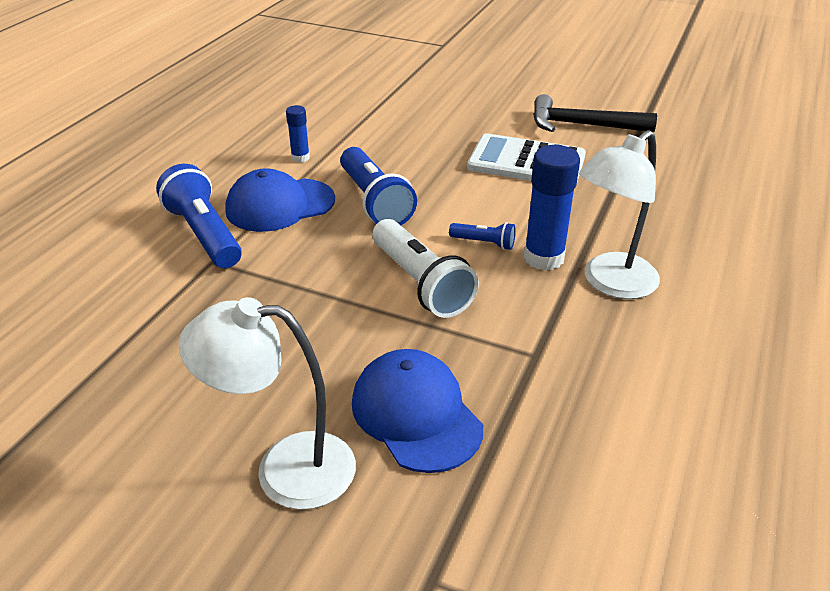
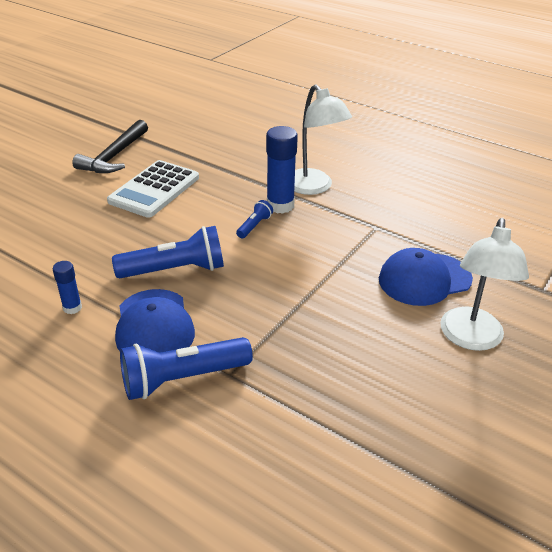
camera: 80 degrees left, 0 degrees up
white flashlight [373,219,479,318] -> none

